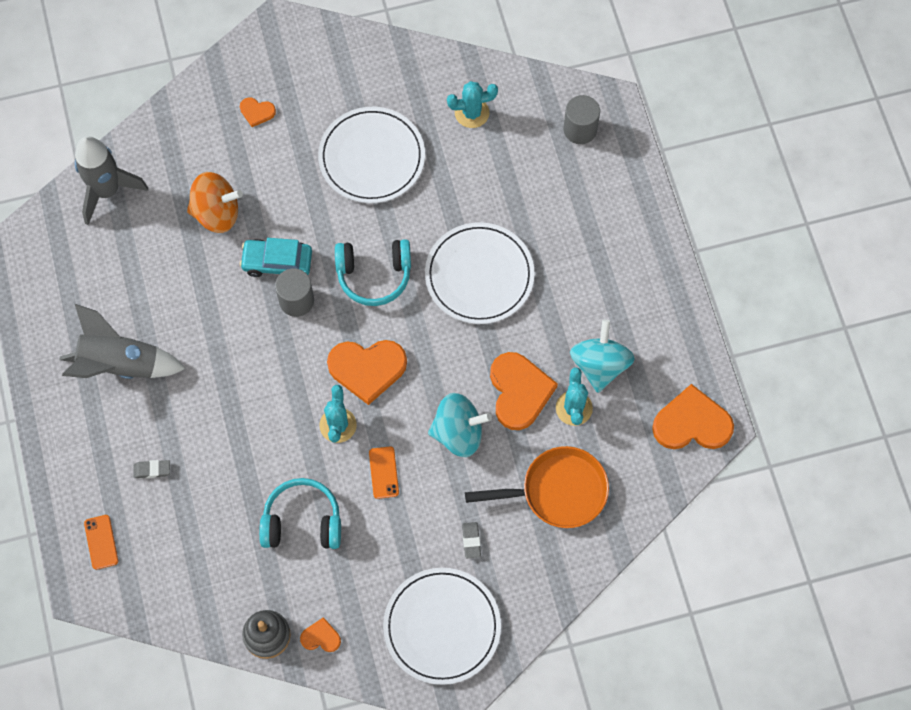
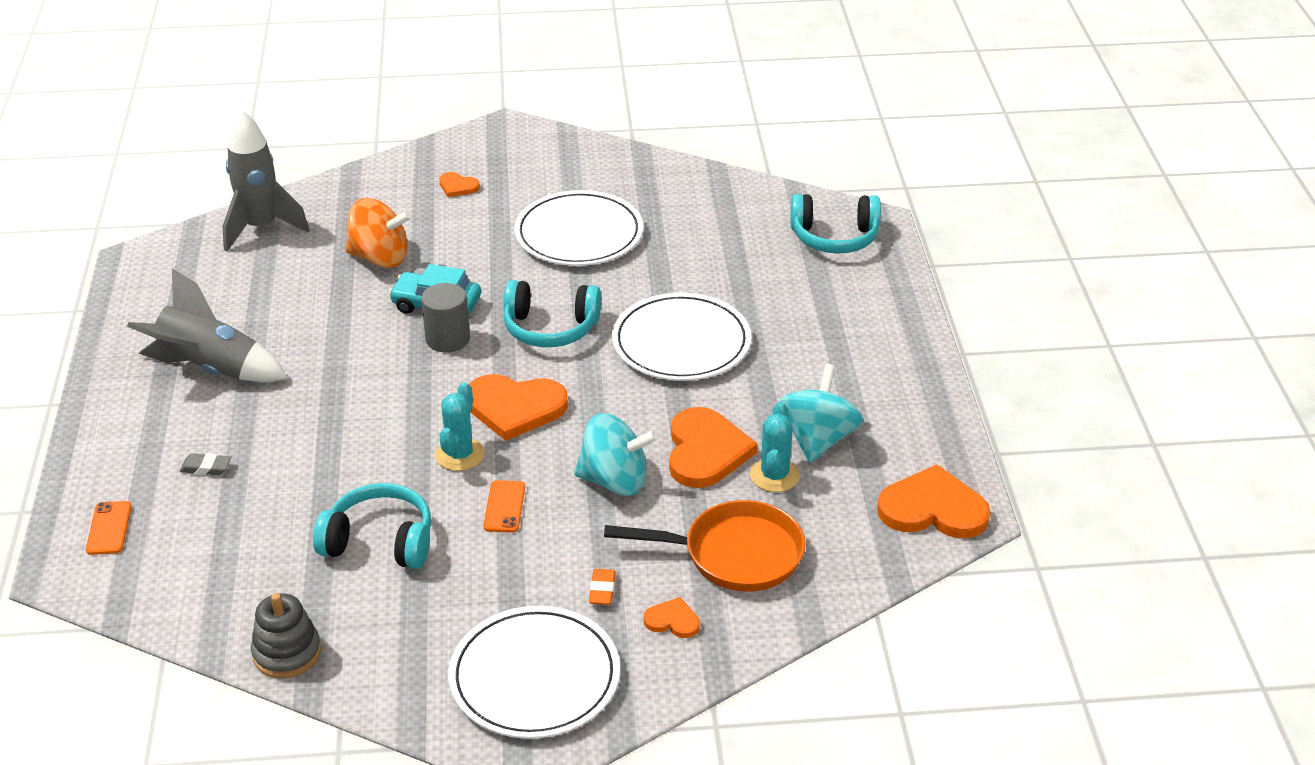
camera: 10 degrees right, 30 degrees down
orange heart [300,617,341,652] -> orange heart moved to [643,597,700,638]
turquoise cactus [447,81,498,128] -> none
grey eraser [462,522,481,558] -> orange eraser [589,569,616,605]
grey cylinder [563,95,600,144] -> turquoise headphones [790,194,881,254]

